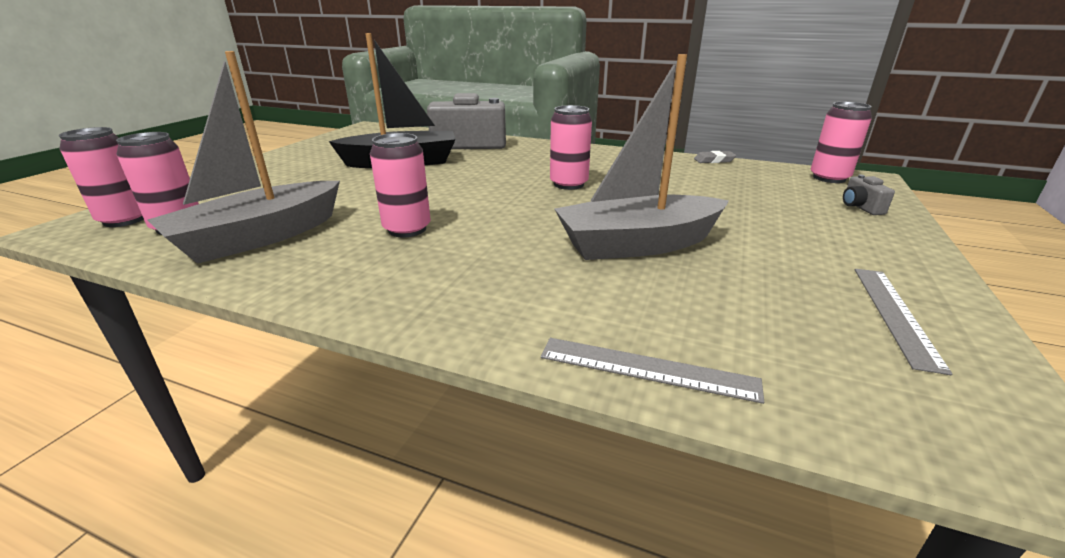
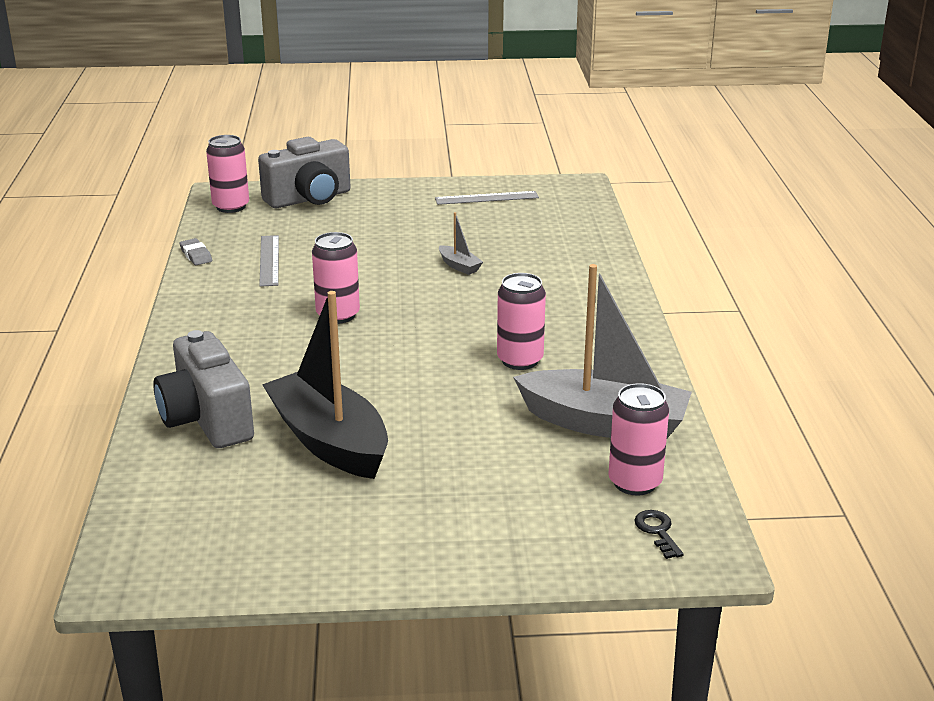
camera: 115 degrees left, 0 degrees up
pink can [59,127,144,227] -> black key [635,510,684,559]
grey ruler [541,338,764,404] -> grey ruler moved to [259,235,279,287]
grey boat [555,54,729,260] -> grey boat [439,212,483,275], size x0.40
grey camera [843,175,895,215] -> grey camera [258,137,350,208], size x2.31

